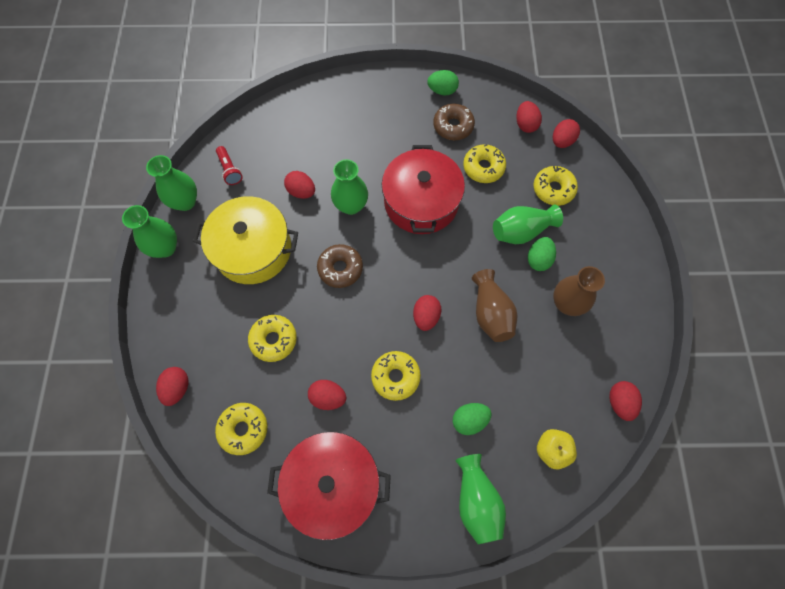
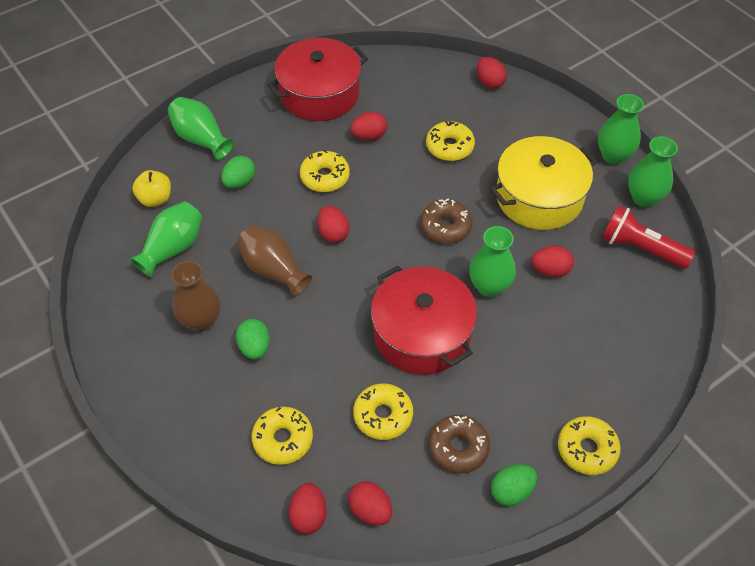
camera: 145 degrees right, 15 degrees down
yellow donut [215,403,267,455] -> yellow donut moved to [558,416,621,475]
red flashlight [216,146,242,185] -> red flashlight [601,205,695,269], size x1.67
green vase [493,204,563,244] -> green vase moved to [130,202,202,277]
red egg [609,381,642,421] -> none

